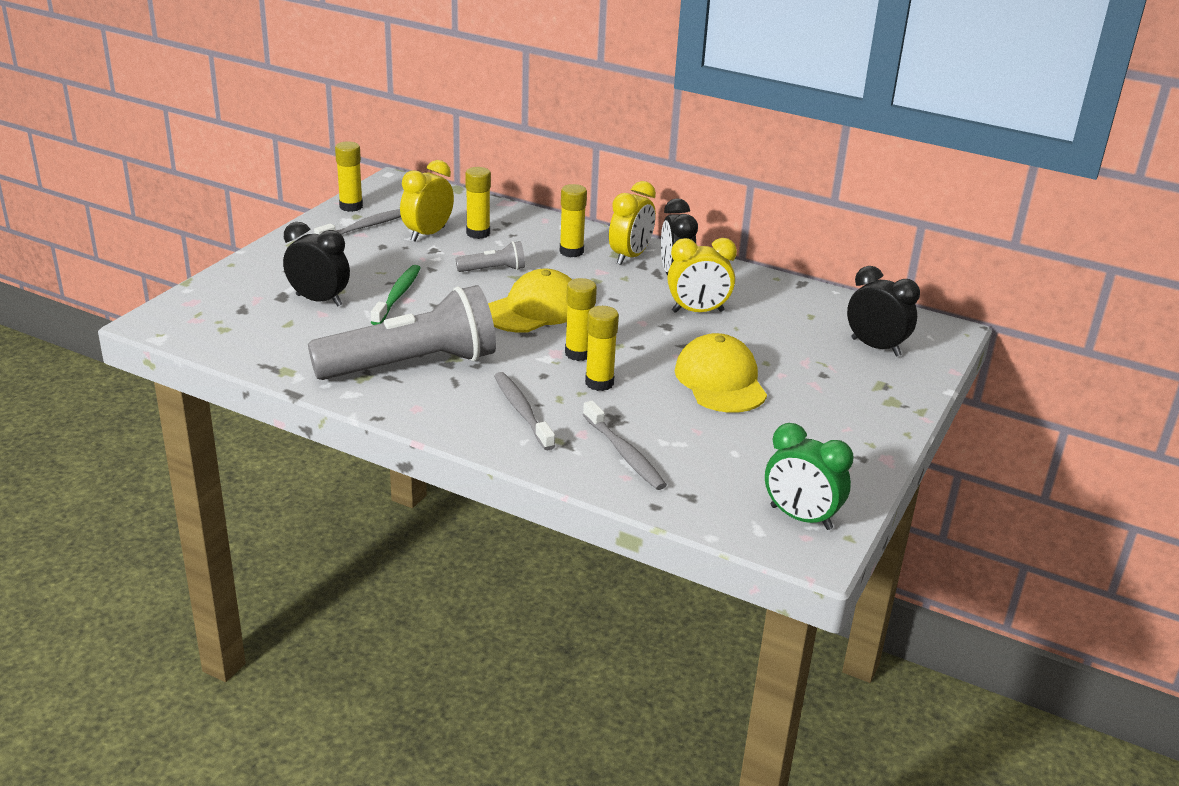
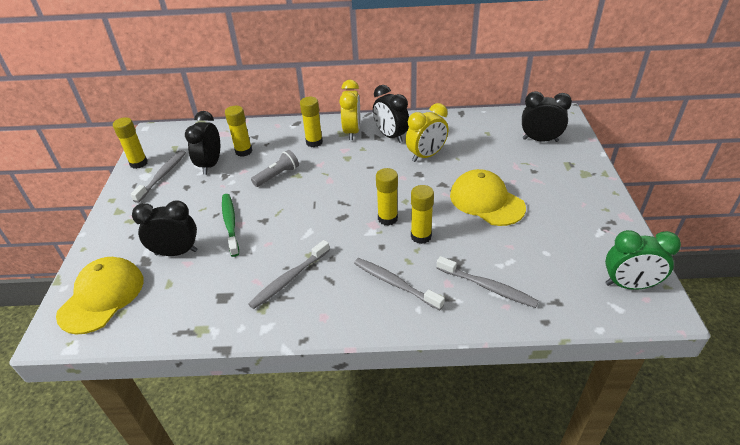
camera: 25 degrees left, 10 degrees up
grey flashlight [308,285,496,380] -> grey toothbrush [248,240,330,309]
yellow clock [400,160,454,242] -> black clock [185,111,220,175]
yellow cap [488,269,572,333] -> yellow cap moved to [56,257,144,335]

